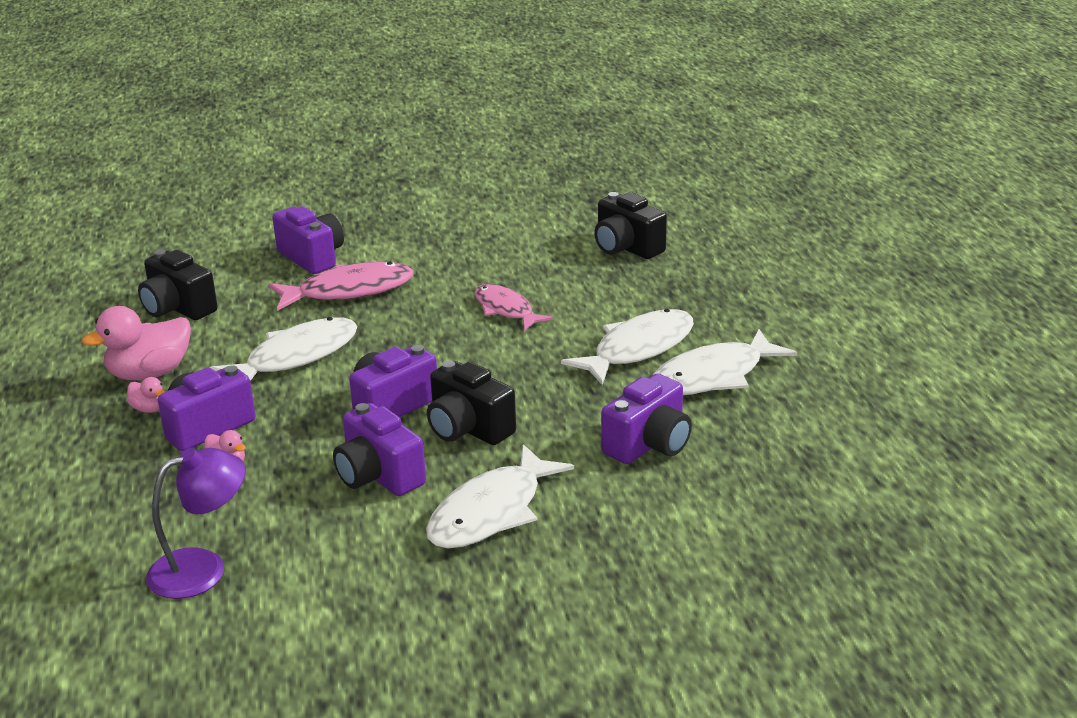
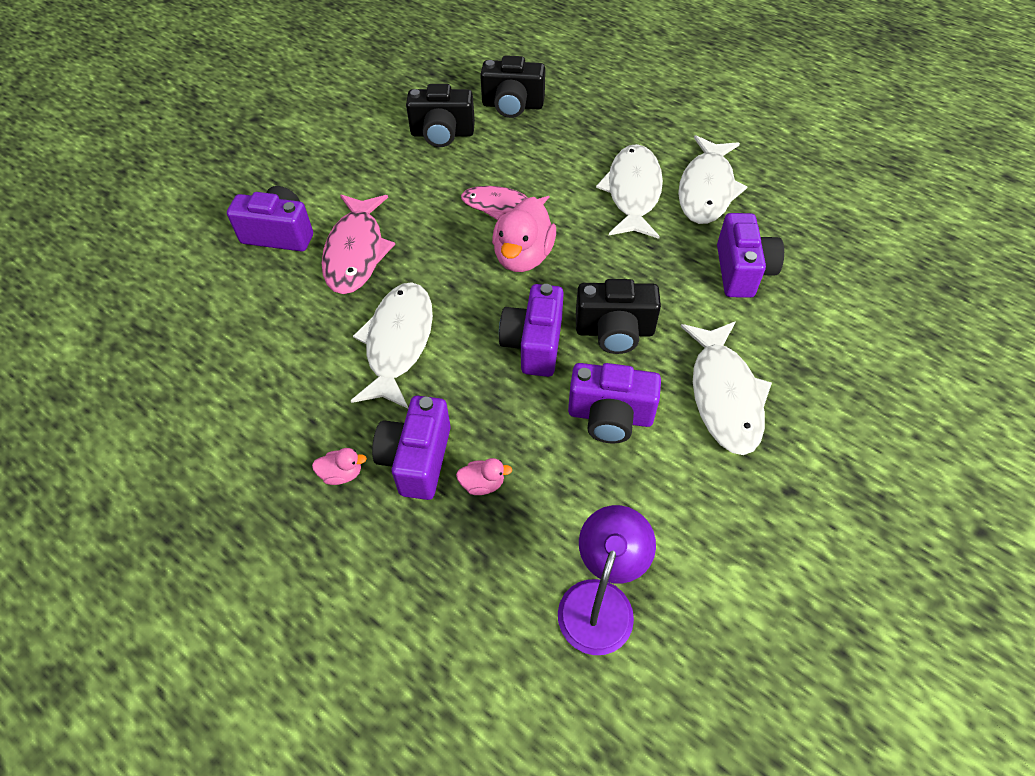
camera: 40 degrees left, 25 degrees up
pink duck [82,306,191,380] -> pink duck moved to [492,197,556,272]
black camera [138,250,218,320] -> black camera moved to [406,84,475,147]
pink fish [269,261,414,311] -> pink fish turned 150 degrees clockwise [322,195,395,294]

